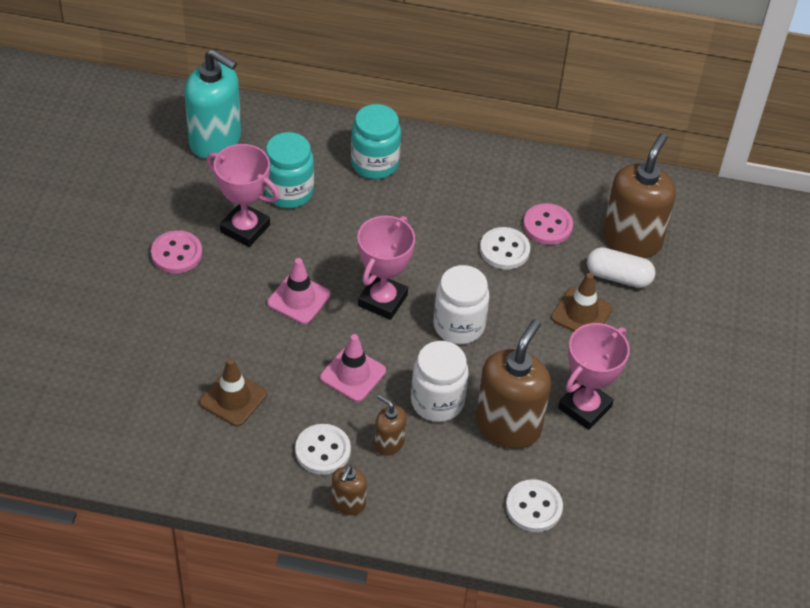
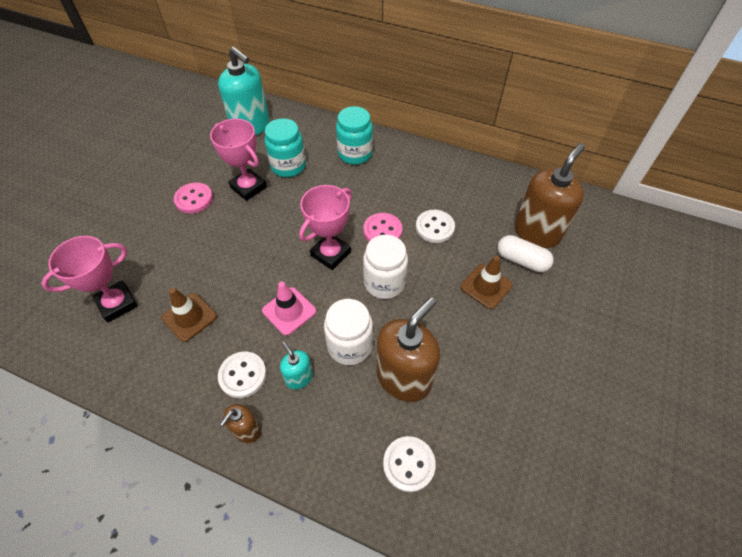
camera: 15 degrees right, 5 degrees up
pink traffic cone [267,258,331,324] -> none
brown soap dispenser [374,395,406,456] -> turquoise soap dispenser [280,342,313,389]
pink button [523,203,573,245] -> pink button moved to [363,213,402,242]
pink trophy [558,323,630,430] -> pink trophy moved to [41,236,138,322]

